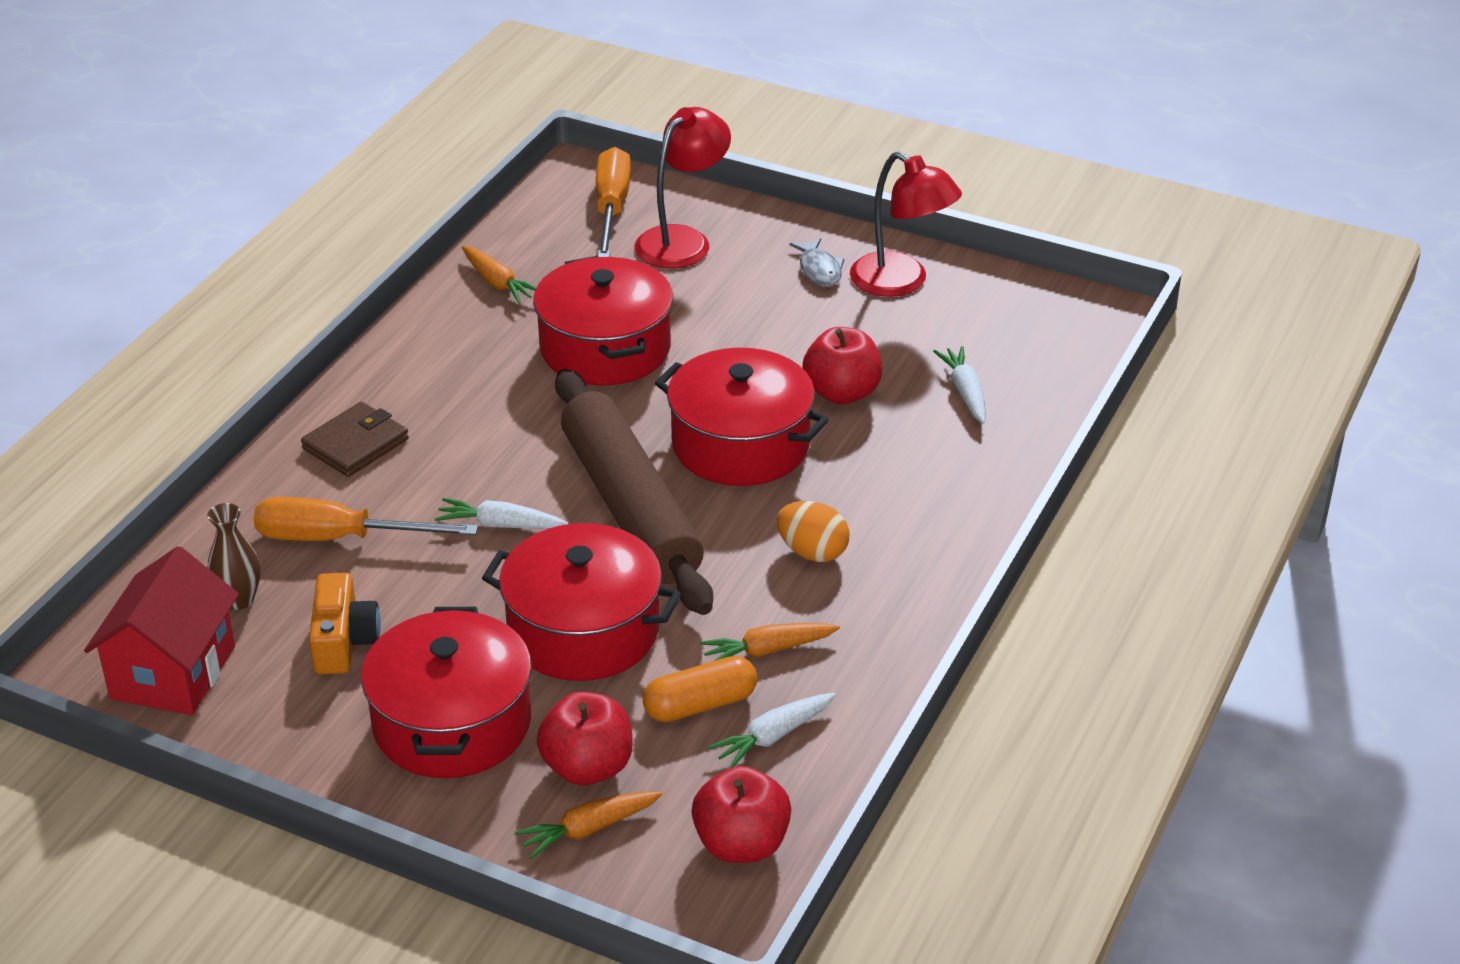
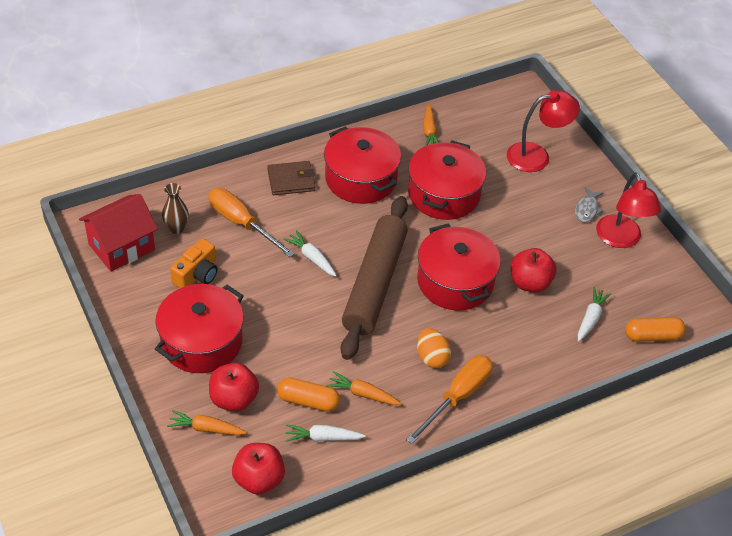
camera: 35 degrees right, 10 degrees up
red pot [482,523,681,681] -> red pot moved to [324,126,401,204]
orange screwdriver [596,147,631,257] -> orange screwdriver moved to [406,355,493,444]
none -> orange capsule [625,317,686,342]

